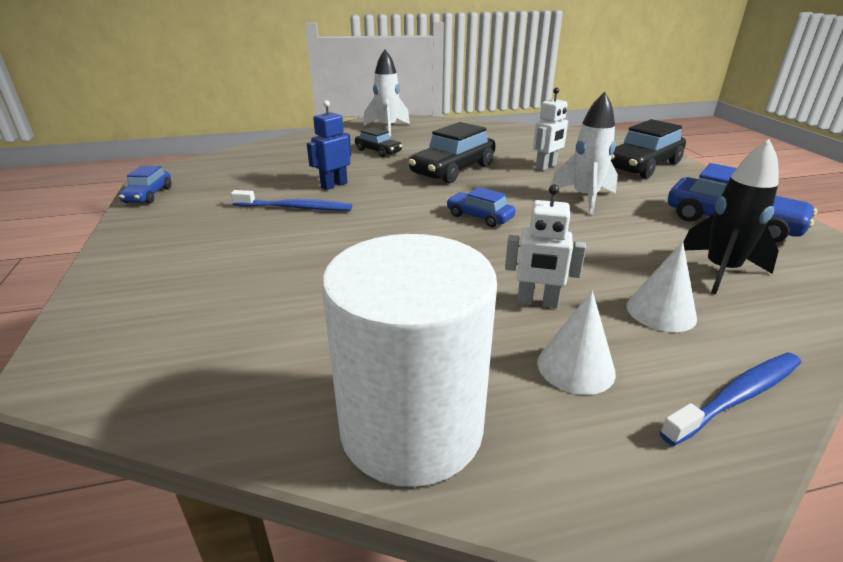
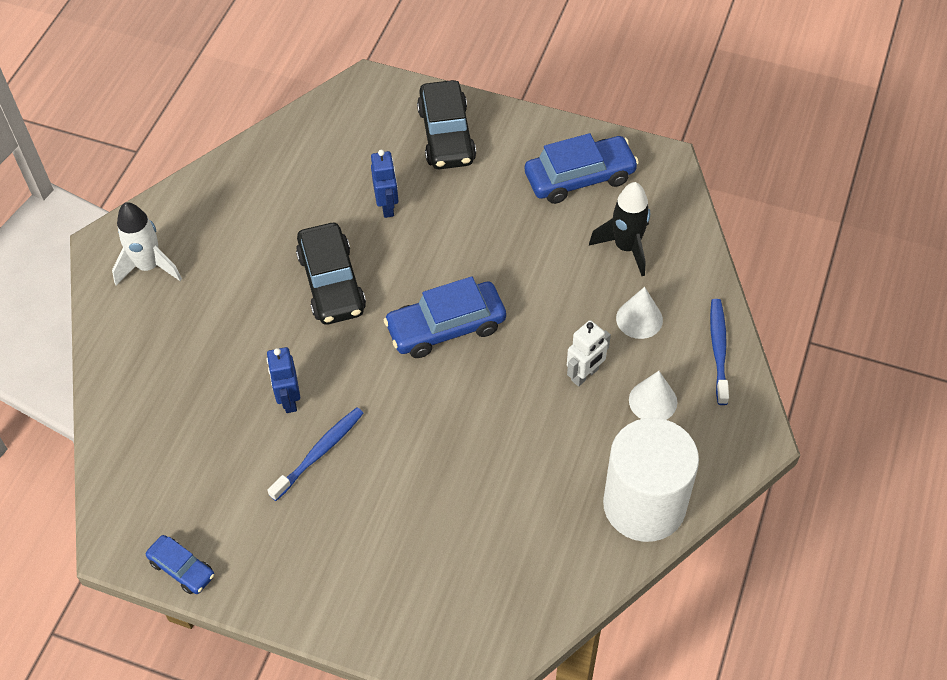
camera: 55 degrees left, 25 degrees up
black car [355,127,402,157] -> none
blue car [446,187,516,227] -> blue car [384,276,506,358], size x1.80
white robot [533,87,568,171] -> blue robot [371,150,398,218]
white rocket [551,92,618,215] -> none

